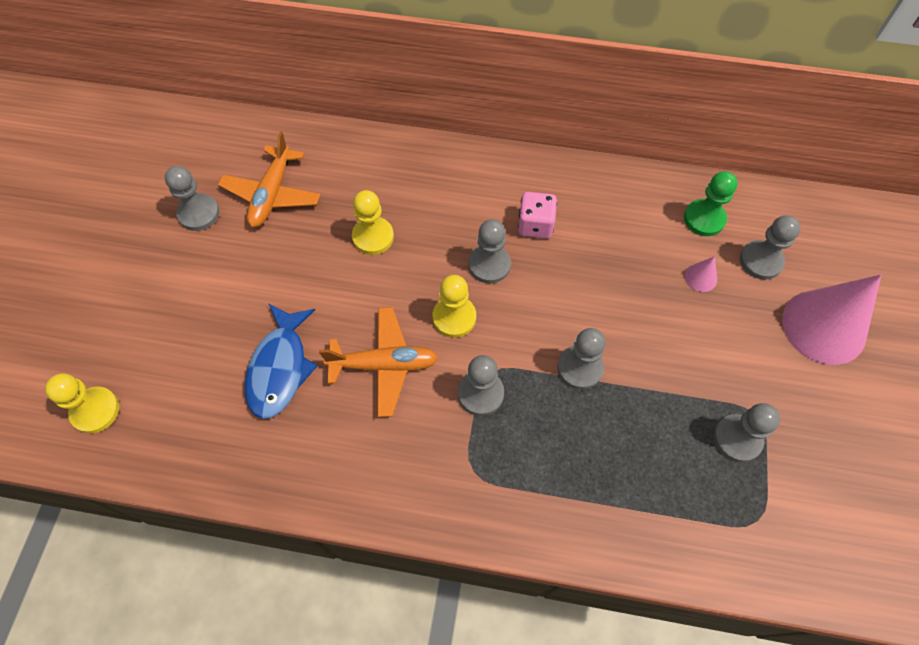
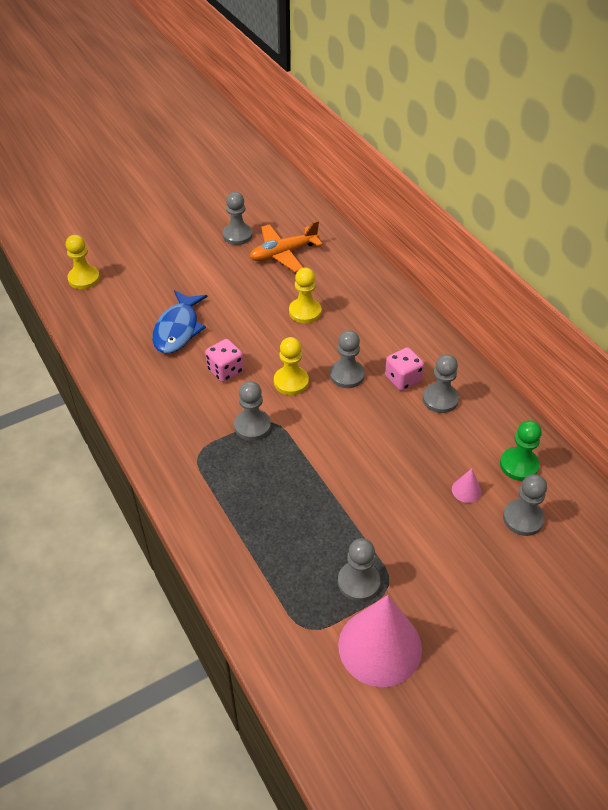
camera: 50 degrees right, 15 degrees down
blue fish [245,304,317,419] -> blue fish turned 45 degrees counterclockwise [152,290,207,354]
orange plane [319,307,439,417] -> pink dice [205,339,244,382]
grey pawn [557,328,605,390] -> grey pawn moved to [423,354,459,413]
pink cone [782,275,881,365] -> pink cone moved to [338,595,422,687]

